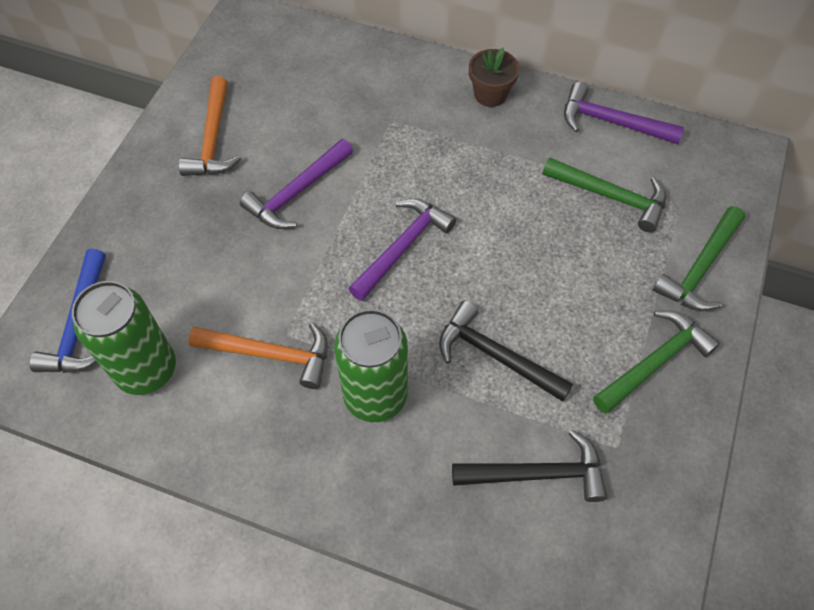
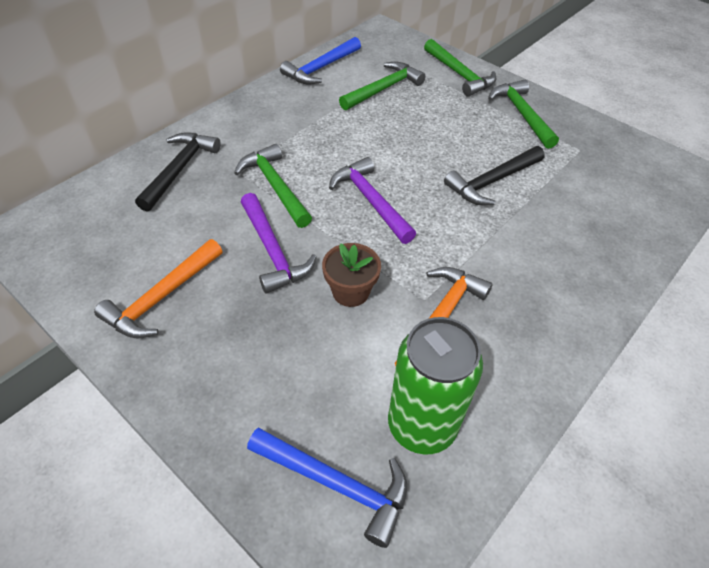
camera: 70 degrees left, 10 degrees down
orange hammer [179,76,241,176] -> orange hammer turned 105 degrees clockwise [94,239,222,338]
green can [334,309,408,422] -> none
black hammer [452,430,607,502] -> black hammer moved to [135,132,221,212]
brown flower pot [469,48,520,107] -> brown flower pot moved to [322,243,381,307]
purple hammer [564,82,684,144] -> blue hammer [280,37,361,85]
none -> green hammer [234,144,312,228]

